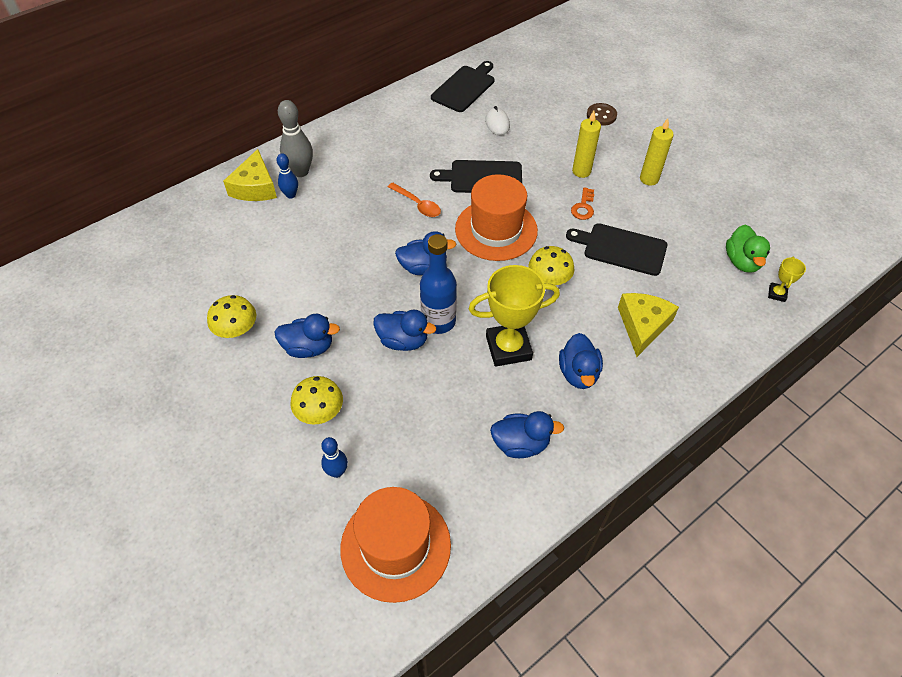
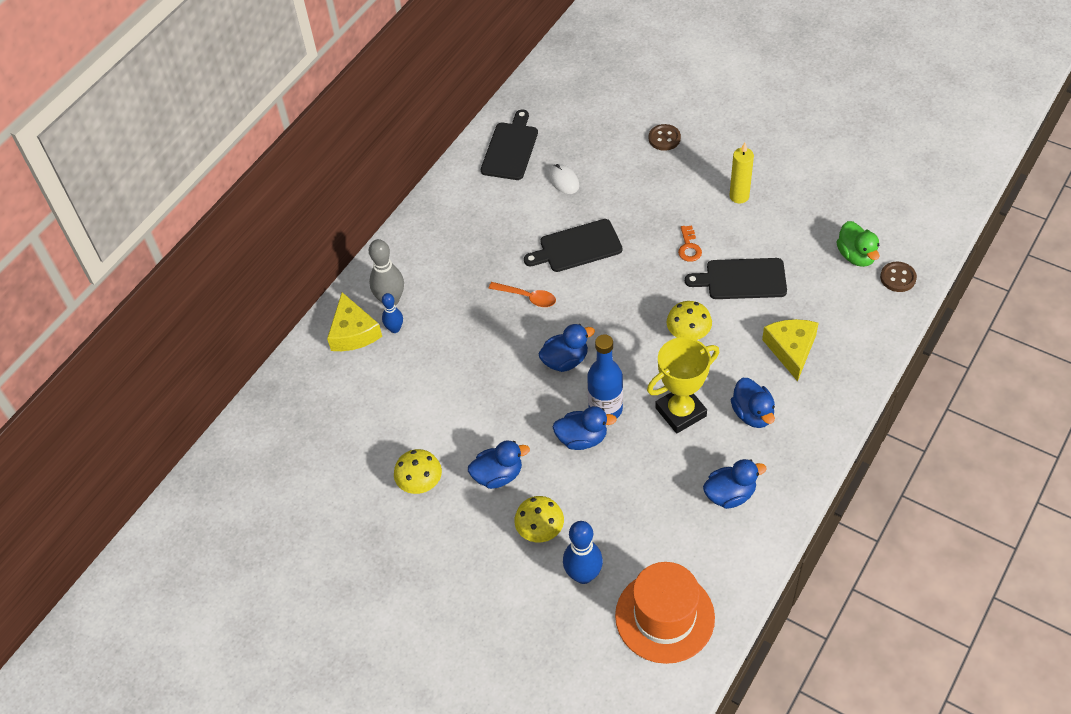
camera: 15 degrees left, 0 degrees up
blue bowling pin [321,437,348,478] -> blue bowling pin [563,521,603,584], size x1.65
orange hat [455,174,538,261] -> none
yellow candle [572,111,601,178] -> none
yellow trophy [768,257,806,302] -> brown button [880,262,917,292]

